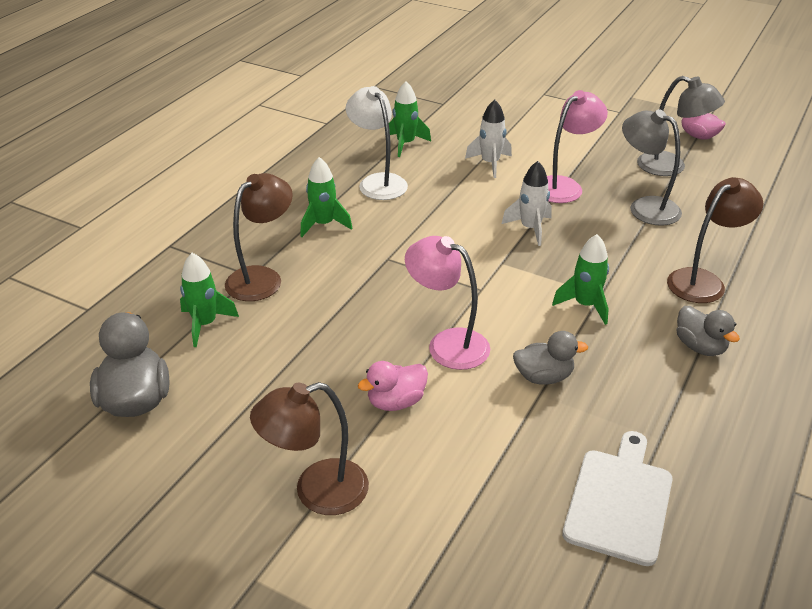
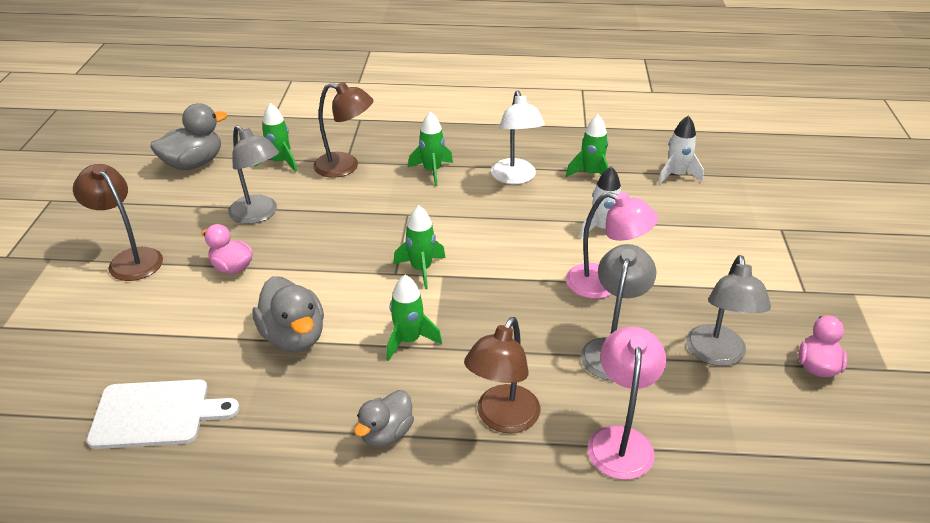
camera: 65 degrees right, 0 degrees up
white lamp [346,86,408,200] -> white lamp turned 135 degrees clockwise [491,90,545,184]
pink lamp [405,236,490,370] -> pink lamp moved to [587,327,666,480]
white rocket [502,161,552,246] -> white rocket moved to [658,115,704,185]
grey duck [513,331,588,385] -> grey duck [252,276,324,352], size x1.54
brown lamp [667,177,763,303] -> brown lamp turned 90 degrees clockwise [464,317,540,433]
none -> grey lamp [228,125,279,224]
none -> green rocket [393,205,445,289]

